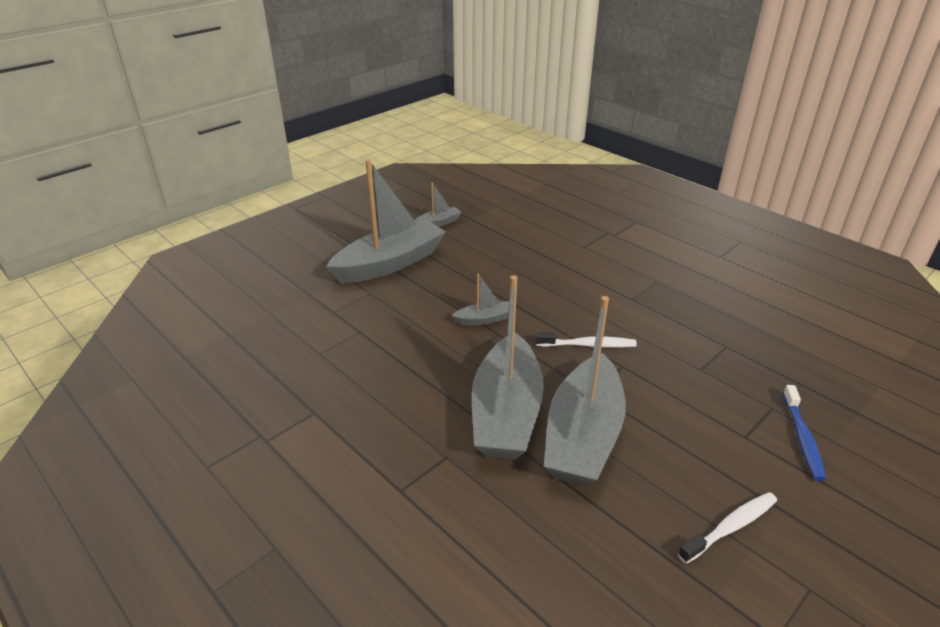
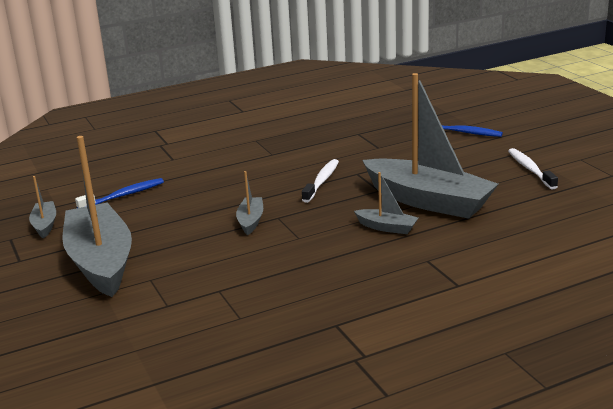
camera: 70 degrees left, 10 degrees down
grey boat [472,275,544,460] -> grey boat [354,172,418,234], size x0.44
none -> blue toothbrush [75,178,164,208]

